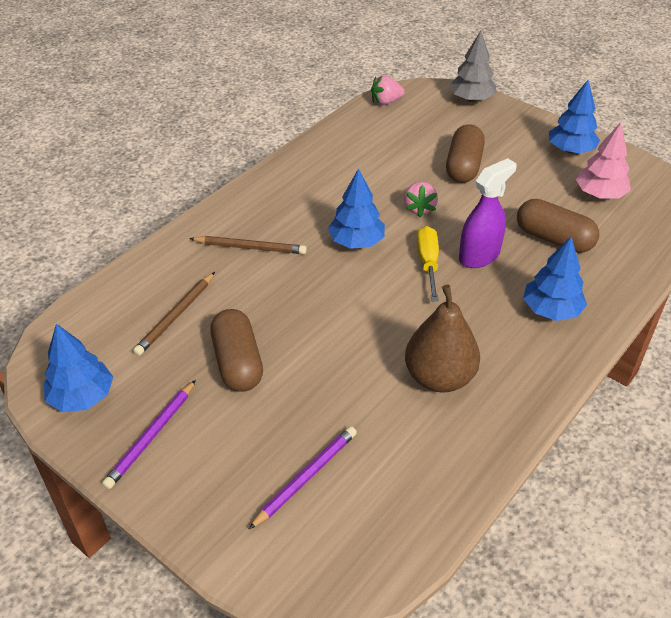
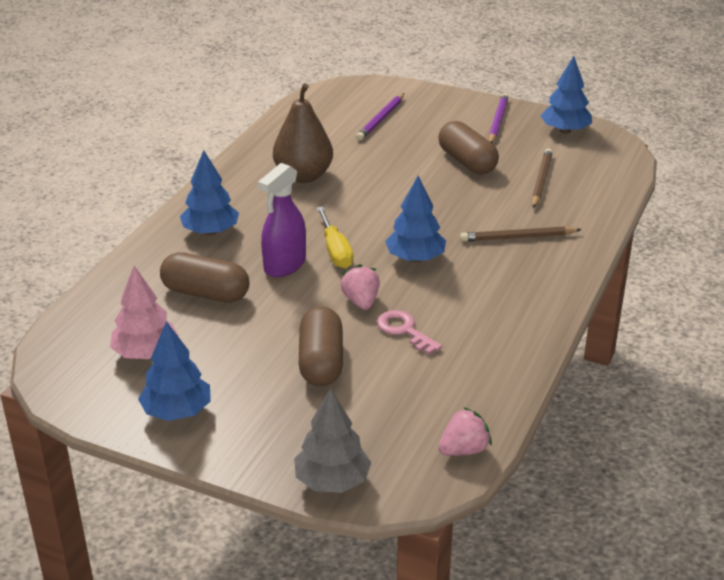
camera: 165 degrees right, 10 degrees down
none -> pink key [377,310,442,355]

